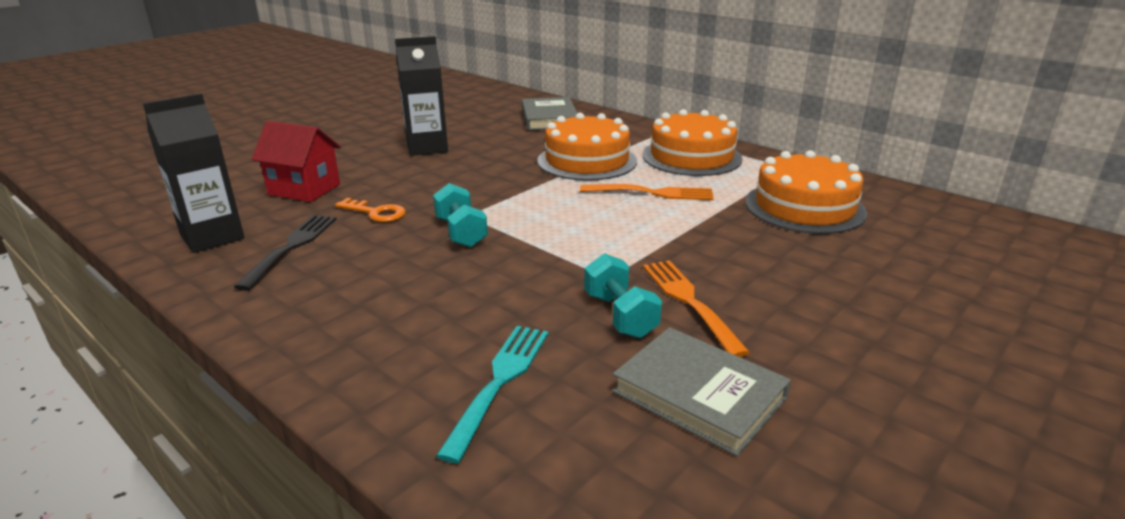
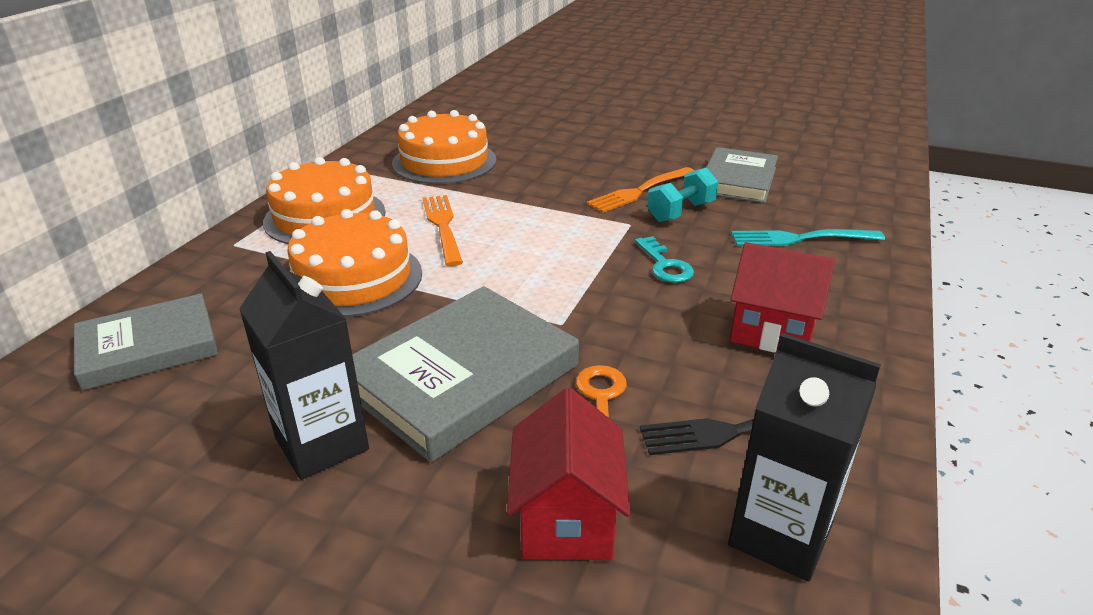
camera: 110 degrees left, 5 degrees up
turquoise dumbbell [433,183,488,248] -> none
none -> grey book [352,286,579,462]
none -> turquoise key [635,236,694,283]
none -> red house [730,242,835,353]

